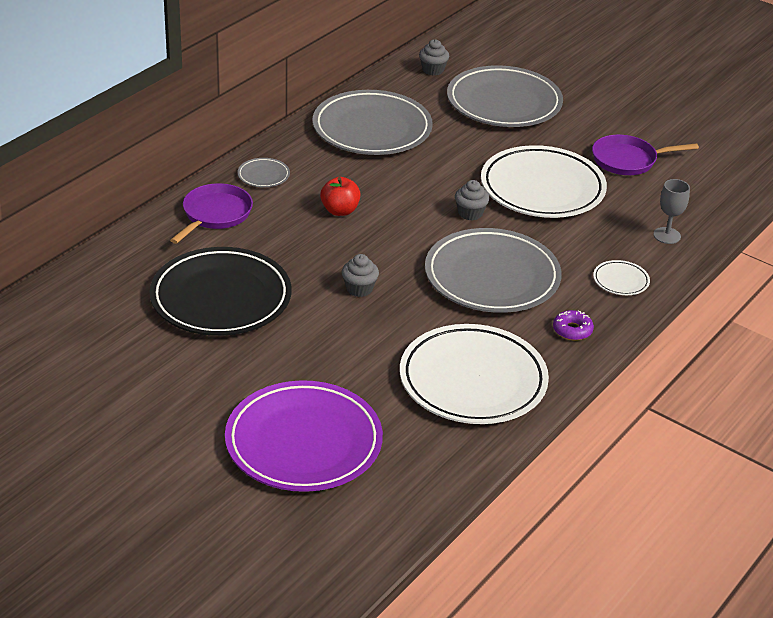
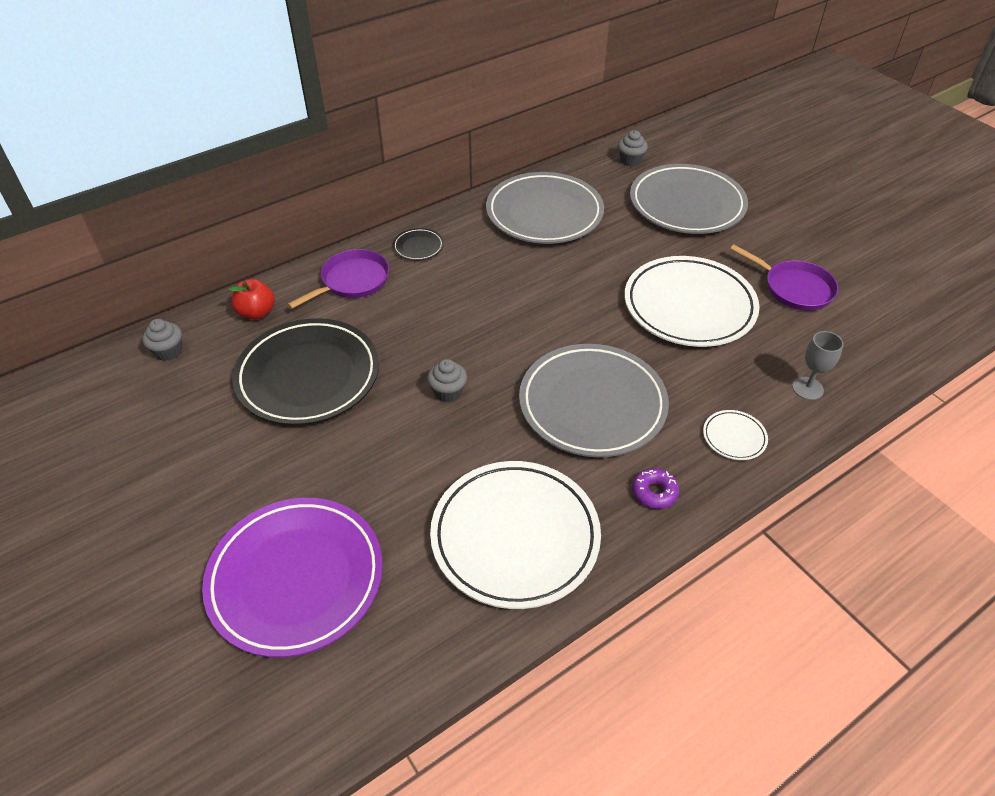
camera: 20 degrees right, 10 degrees up
grey plate [237,158,290,187] -> black plate [393,228,444,261]
red apple [320,177,361,216] -> red apple moved to [228,279,275,320]
grey cupcake [455,180,489,221] -> grey cupcake moved to [142,319,182,361]
purple pan [592,135,699,175] -> purple pan turned 150 degrees counterclockwise [730,245,839,311]

